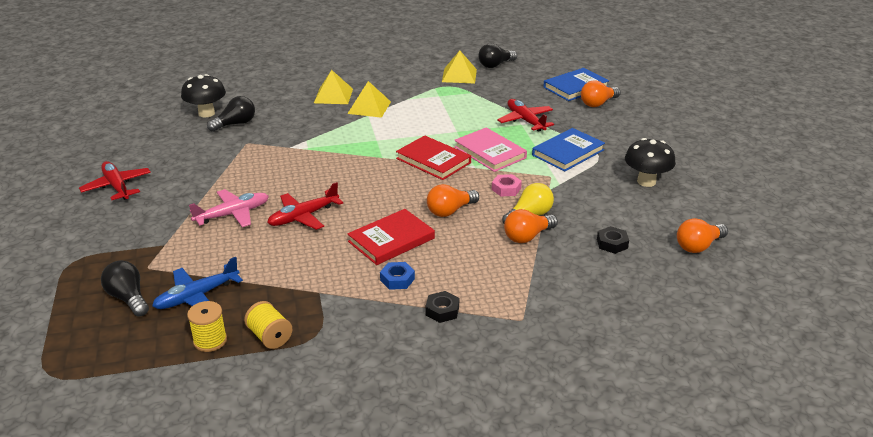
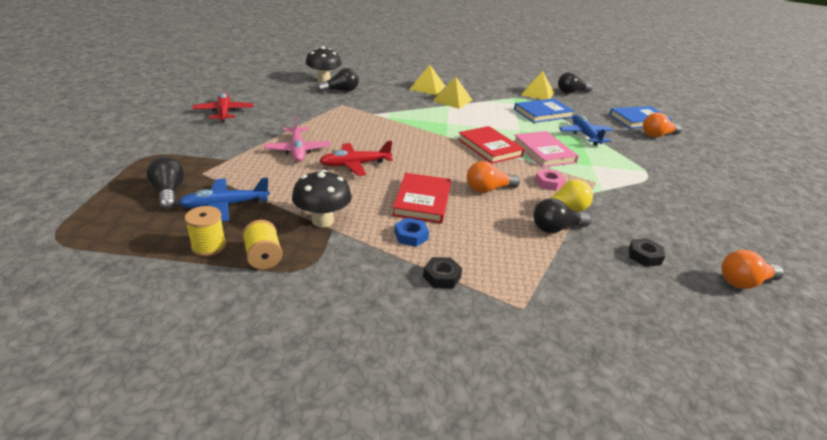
camera: 15 degrees right, 0 degrees up
pink plane [189,189,269,227] -> pink plane turned 90 degrees clockwise [264,115,331,162]
red book [348,209,435,265] -> red book turned 60 degrees counterclockwise [392,173,451,223]
red plane [497,99,554,132] -> blue plane [559,115,613,145]
orange light bulb [504,209,558,243] -> black light bulb [534,198,591,233]
blue book [532,128,605,172] -> blue book moved to [514,98,575,123]
black mushroom [625,138,676,187] -> black mushroom moved to [292,170,352,227]

